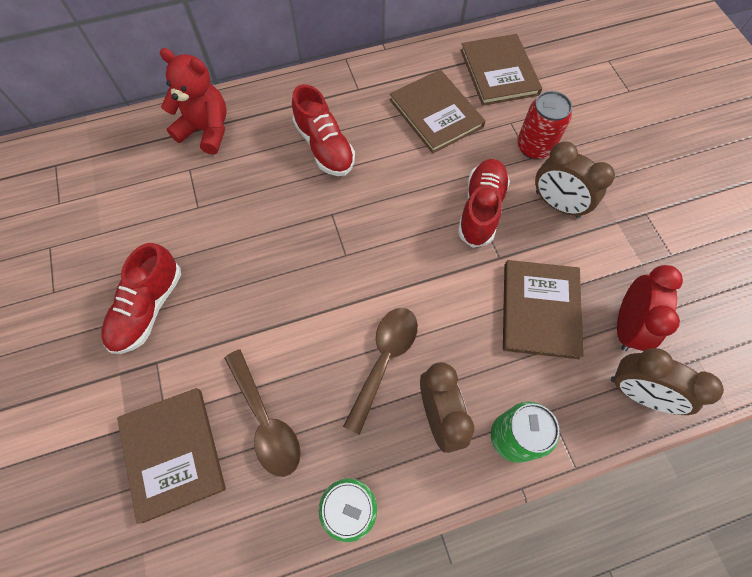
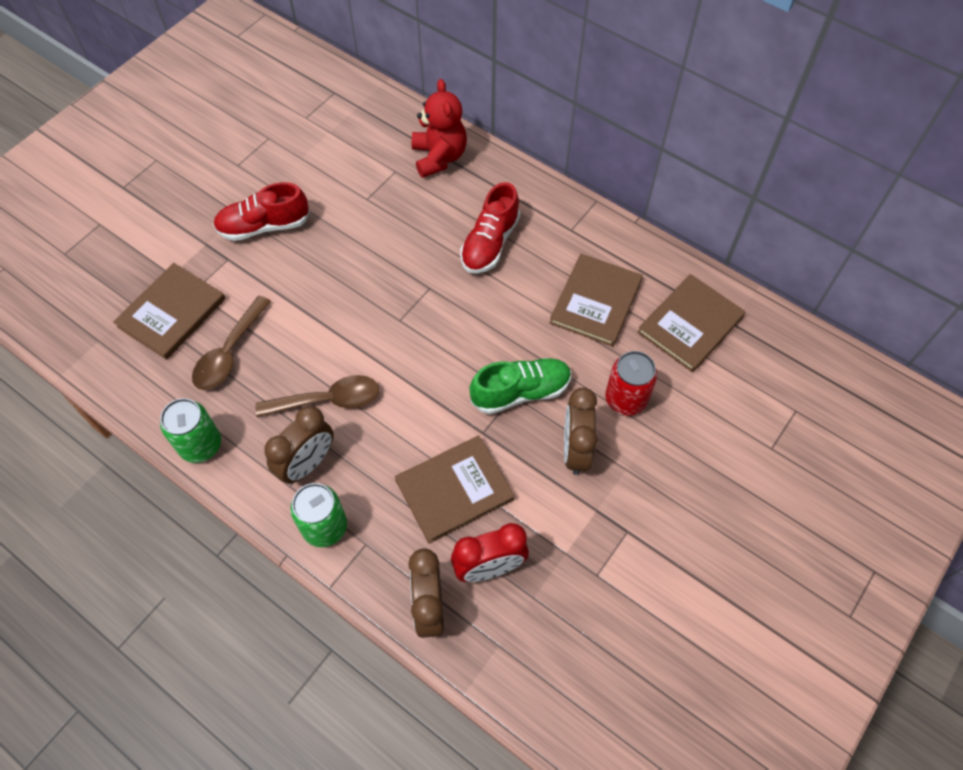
camera: 55 degrees right, 5 degrees down
red shoe [458,159,510,248] -> green shoe [469,358,571,414]

